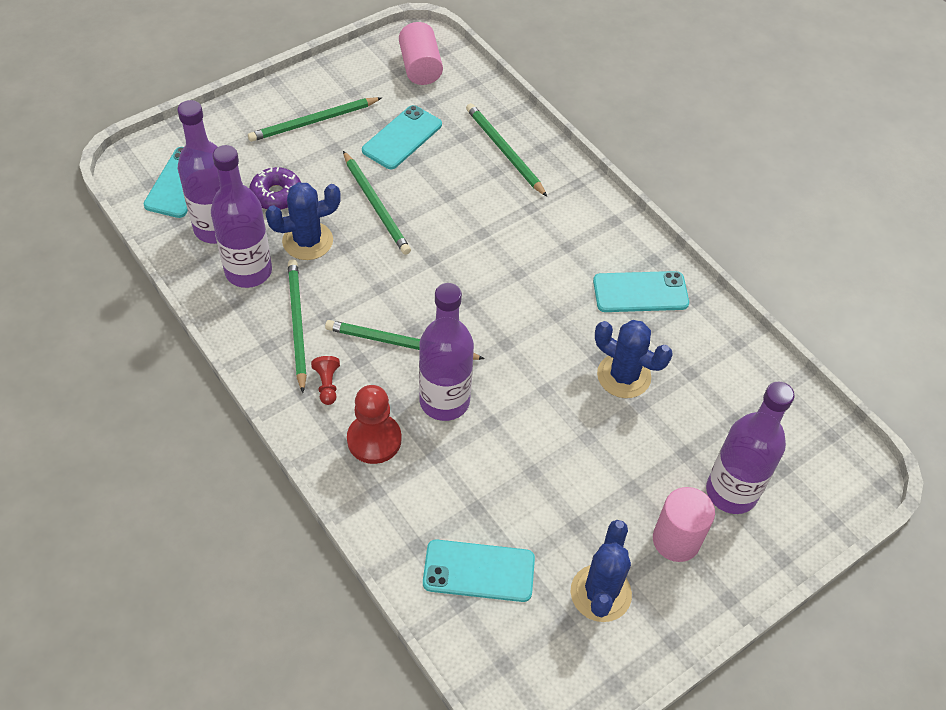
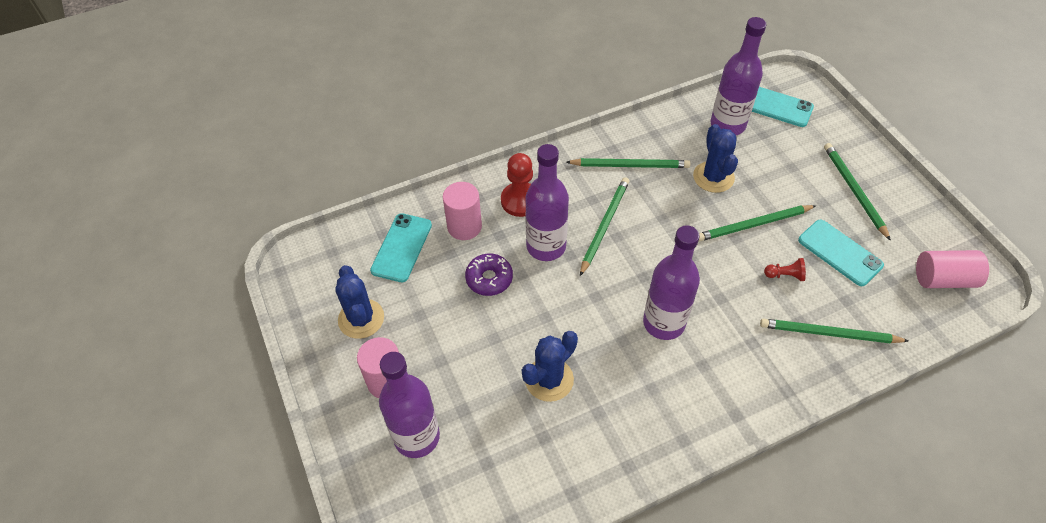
camera: 105 degrees right, 0 degrees up
purple bottle [211,145,272,288] -> purple bottle moved to [643,225,700,340]
purple donut [249,167,301,210] -> purple donut moved to [465,253,513,296]
red pawn [311,356,340,405] -> red pawn moved to [764,258,806,281]
green pencil [466,103,547,197] -> green pencil turned 150 degrees counterclockwise [760,318,909,343]
blue cactus [571,520,632,622] -> blue cactus turned 45 degrees clockwise [335,265,384,339]
turquoise phone [593,271,689,312] -> none
none -> pink cylinder [443,182,482,240]

